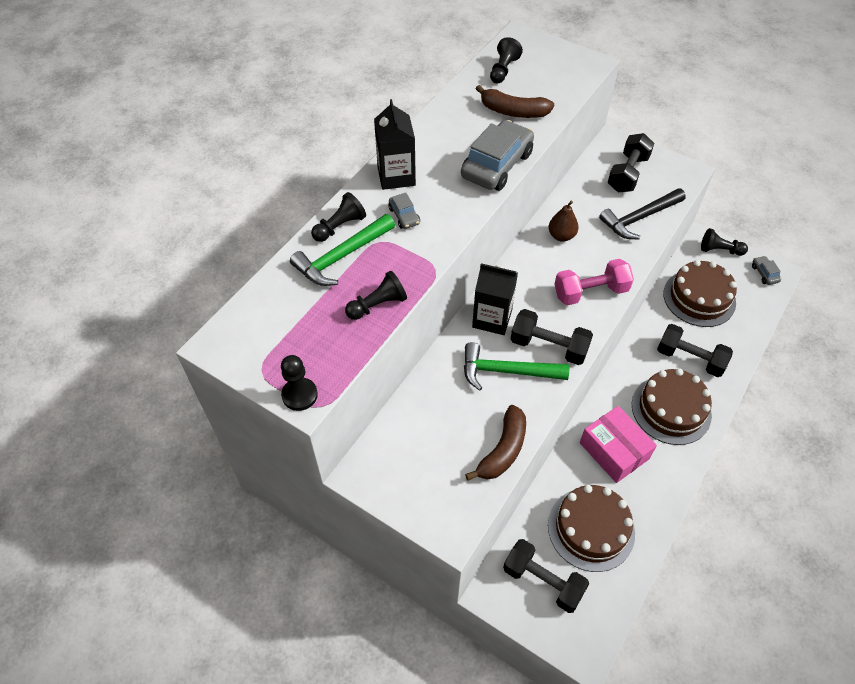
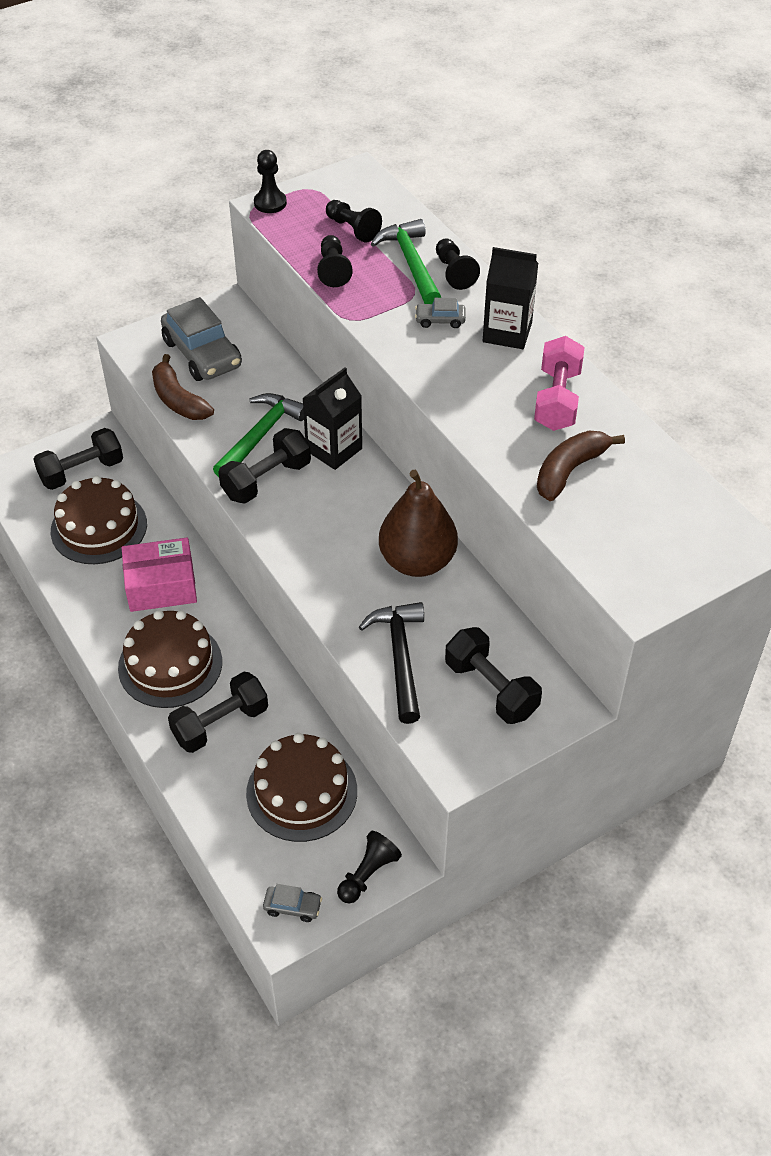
camera: 115 degrees right, 5 degrees down
grey car [461,120,534,191] -> grey car moved to [161,297,242,381]
black pawn [490,37,523,84] -> black pawn moved to [326,200,382,242]
brown pear [549,201,578,242] -> brown pear [379,470,458,577], size x1.89
pink dumbbell [554,259,634,305] -> pink dumbbell moved to [534,336,585,431]

